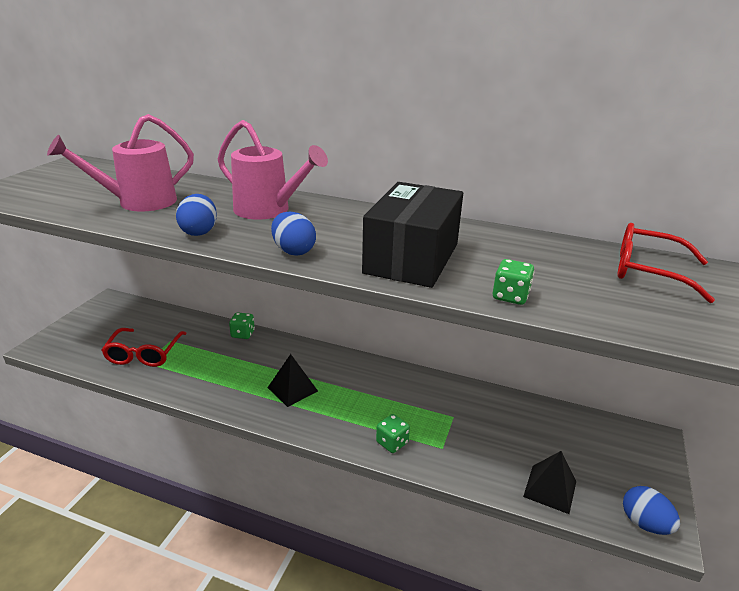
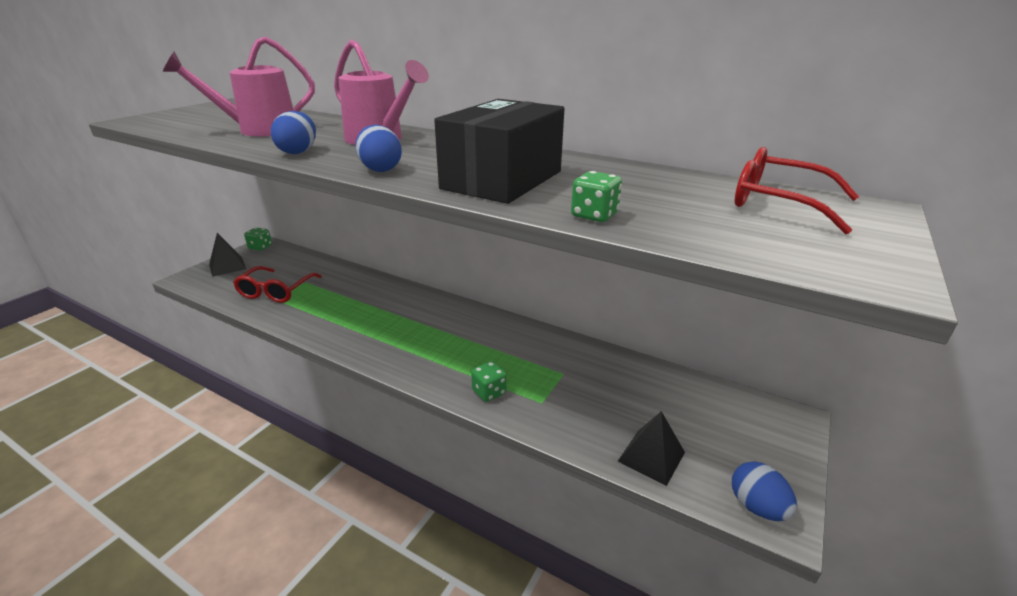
camera: 10 degrees right, 0 degrees up
green dice [229,312,255,339] -> green dice moved to [244,227,272,251]
black pyramid [267,354,318,407] -> black pyramid moved to [209,233,246,277]

